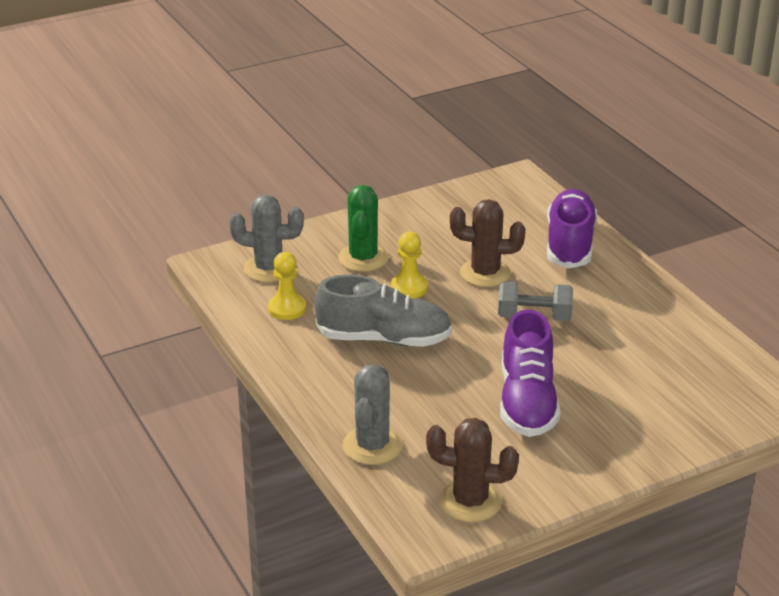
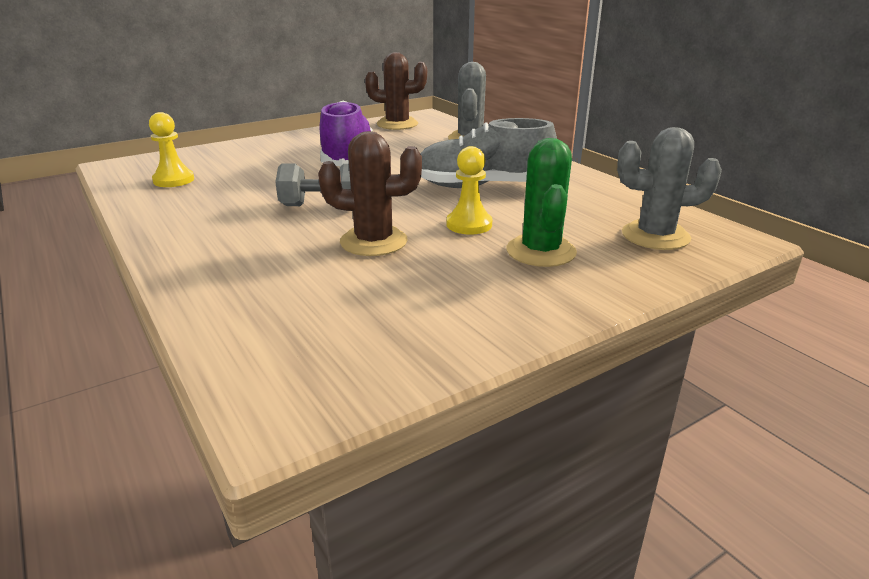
camera: 175 degrees right, 5 degrees down
yellow pawn [268,252,306,320] -> yellow pawn moved to [149,112,194,187]
purple shoe [547,189,597,269] -> none

